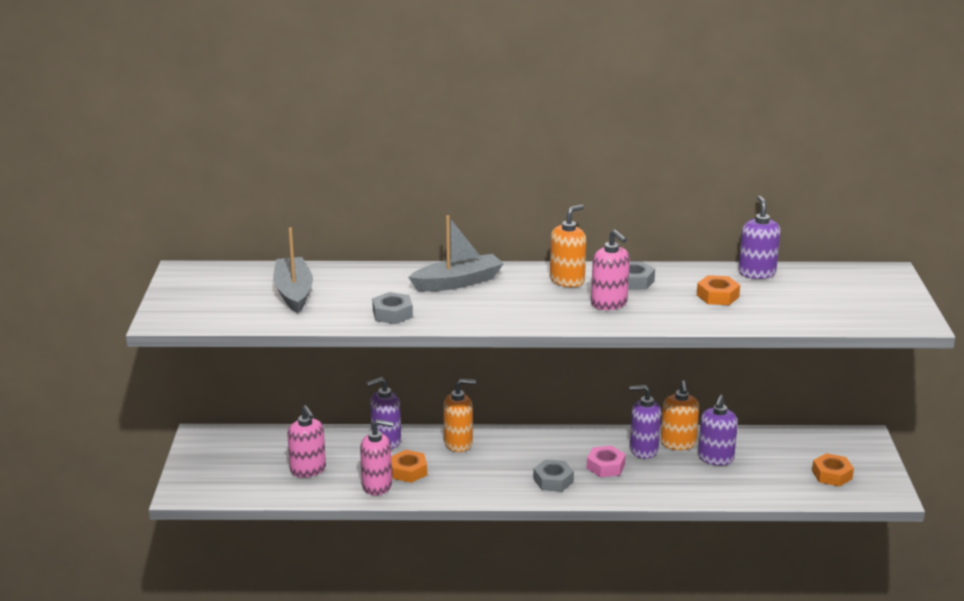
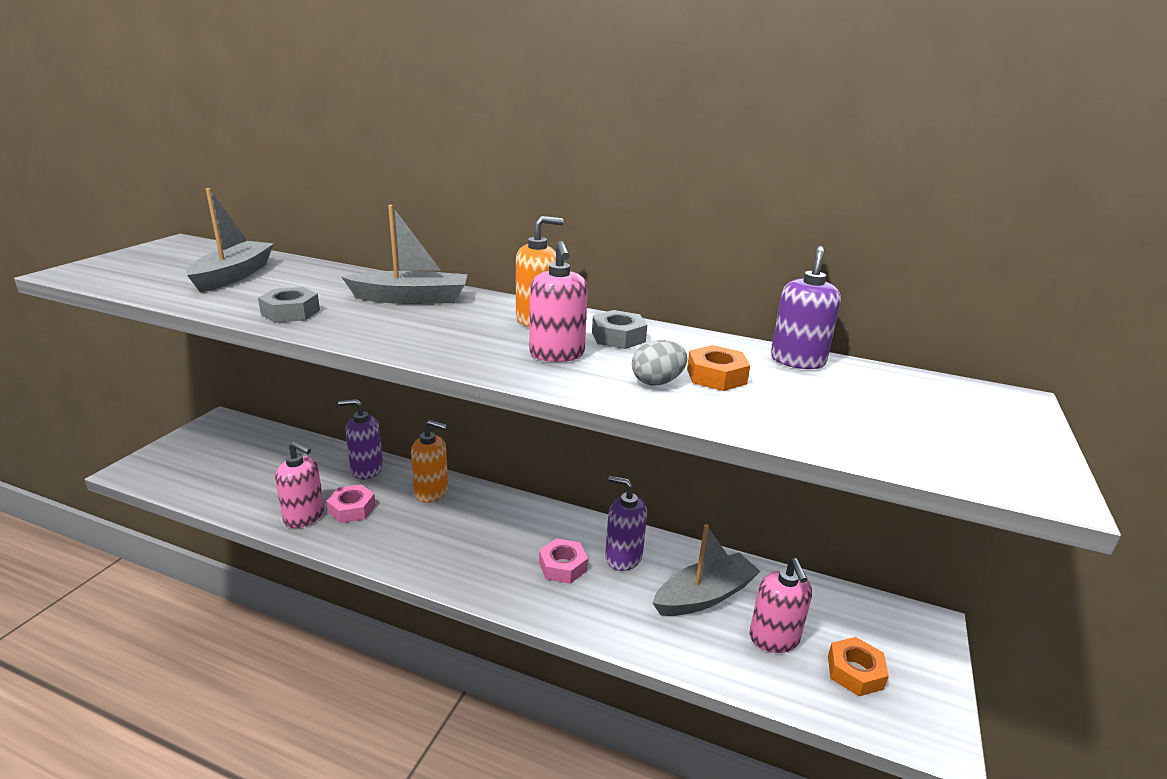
camera: 20 degrees right, 0 degrees up
pink soap dispenser [287,405,326,478] -> pink soap dispenser moved to [749,558,812,653]
orange nut [391,450,427,483] -> pink nut [326,484,376,523]
grey nut [533,460,574,492] -> none
orange soap dispenser [661,380,699,450] -> none
purple soap dispenser [698,395,738,466] -> grey boat [653,524,760,616]
none -> grey egg [632,340,688,386]

